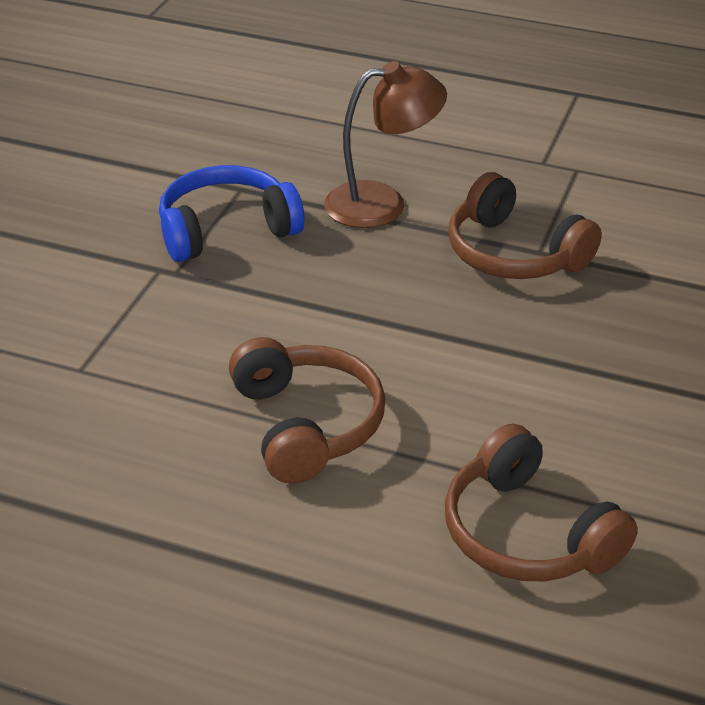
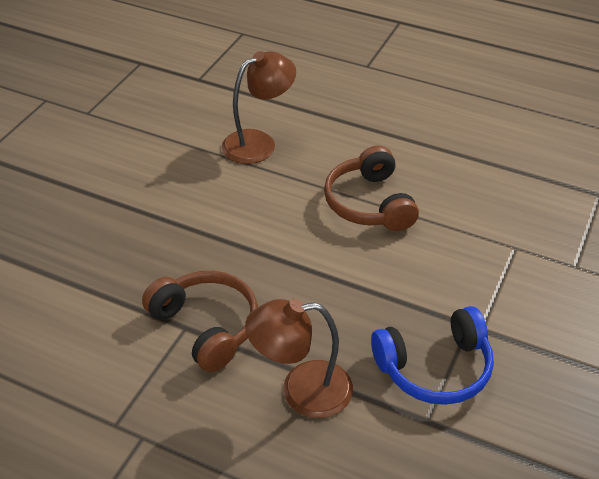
camera: 175 degrees left, 5 degrees up
brown headphones [445,423,638,581] -> brown lamp [222,51,296,164]

